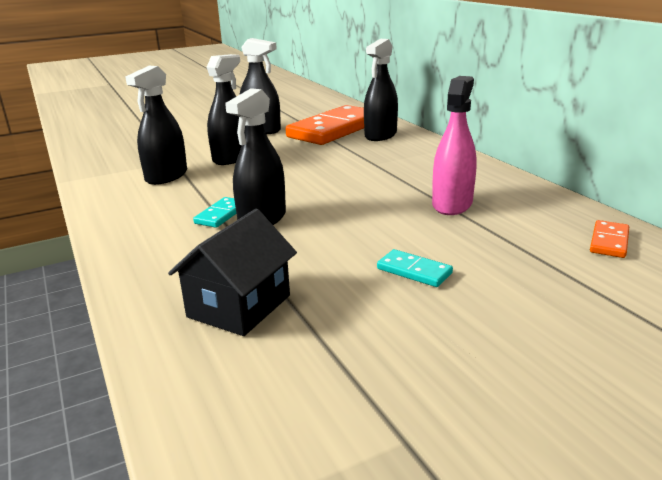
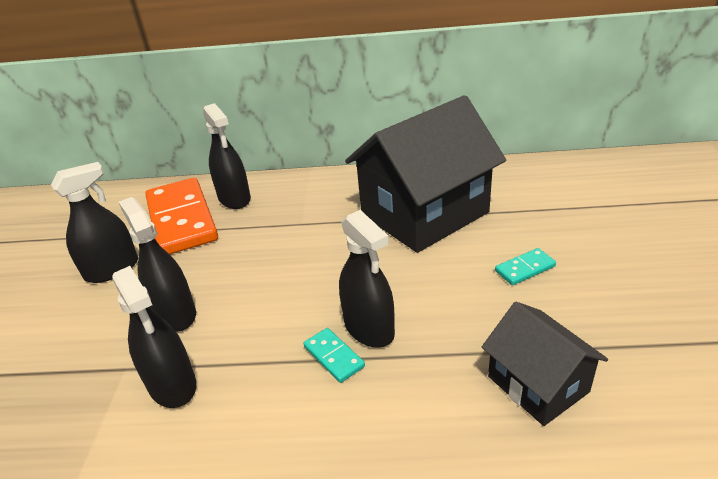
camera: 60 degrees left, 10 degrees up
pink spray bottle [432,76,477,215] -> black house [345,95,506,253]
orange domino [590,220,629,258] -> none

